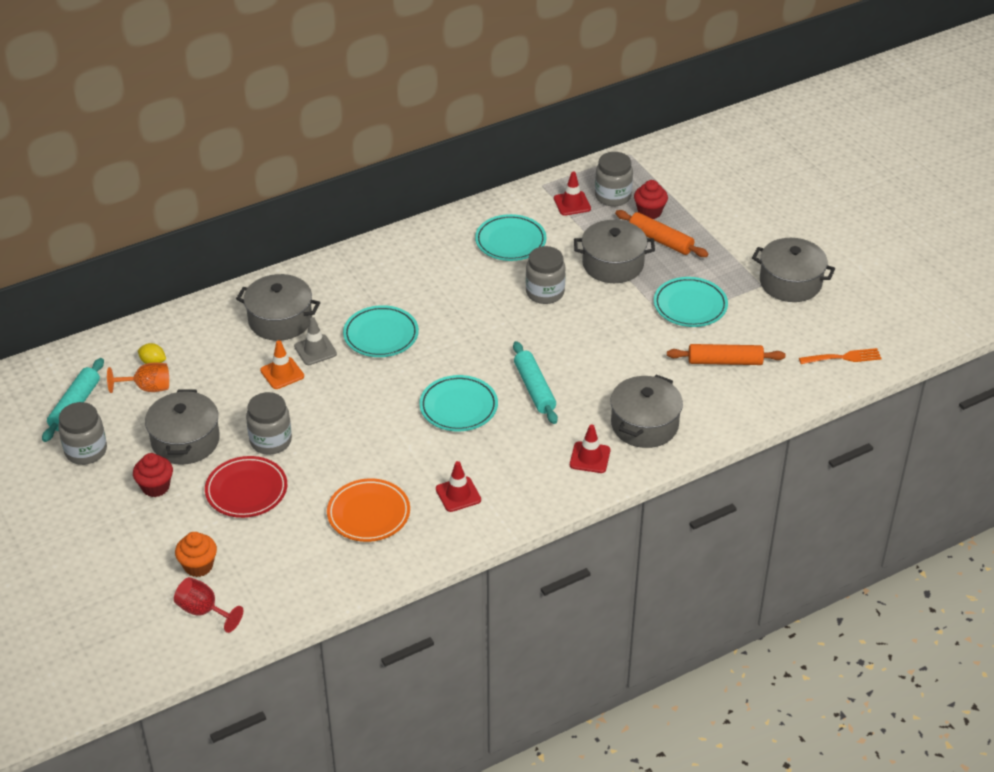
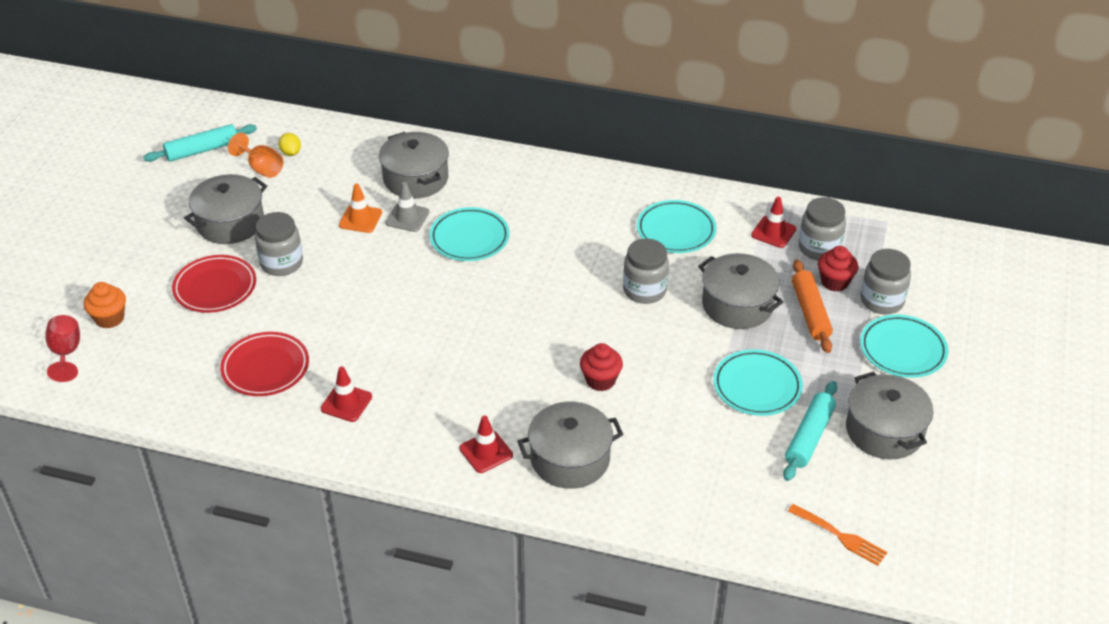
camera: 45 degrees right, 0 degrees up
grey jar [58,402,107,465] -> grey jar moved to [860,249,911,314]
red cupcake [133,453,173,497] -> red cupcake moved to [580,343,623,391]
orange plate [327,479,410,542] -> red plate [220,332,309,396]
turquoise plate [419,375,498,431] -> turquoise plate moved to [860,315,948,378]
turquoise rolling pin [513,341,558,424] -> turquoise rolling pin moved to [783,381,837,481]
orange rolling pin [667,344,785,365] -> none

